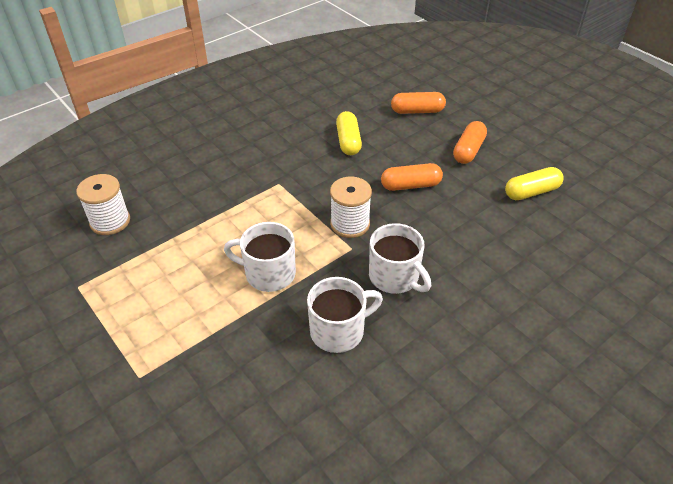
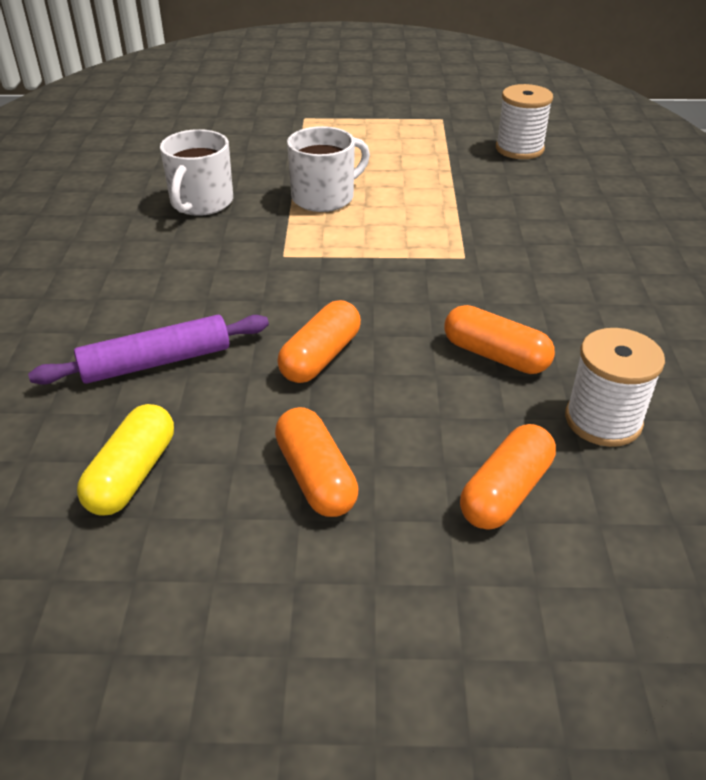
camera: 130 degrees right, 5 degrees down
white spool [330,177,372,238] -> white spool moved to [565,328,665,447]
yellow capsule [336,111,362,155] -> orange capsule [444,305,555,374]
white mug [369,223,431,294] -> none
none -> purple rolling pin [28,315,269,385]

